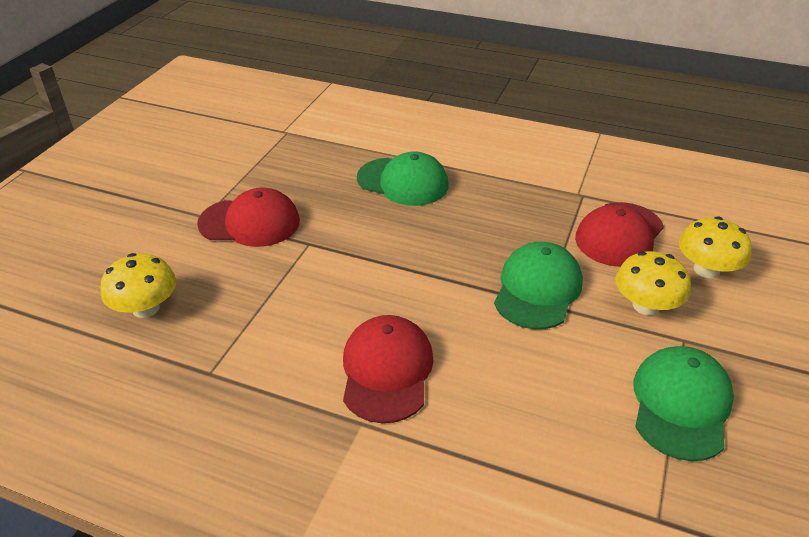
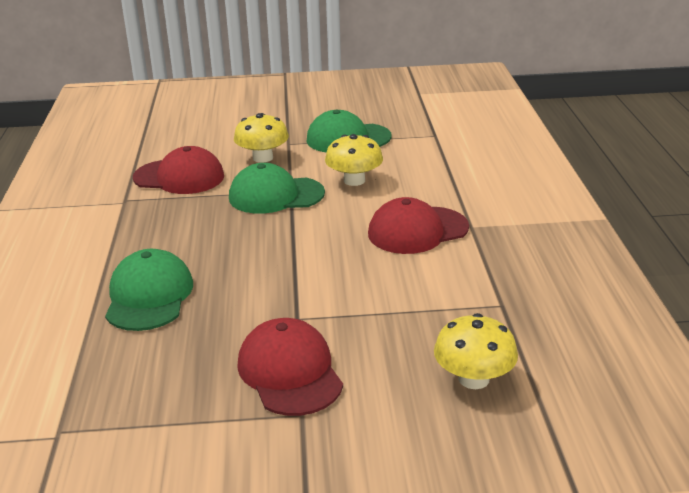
camera: 115 degrees left, 10 degrees down
yellow mushroom [679,216,752,278] -> yellow mushroom moved to [325,134,383,186]

